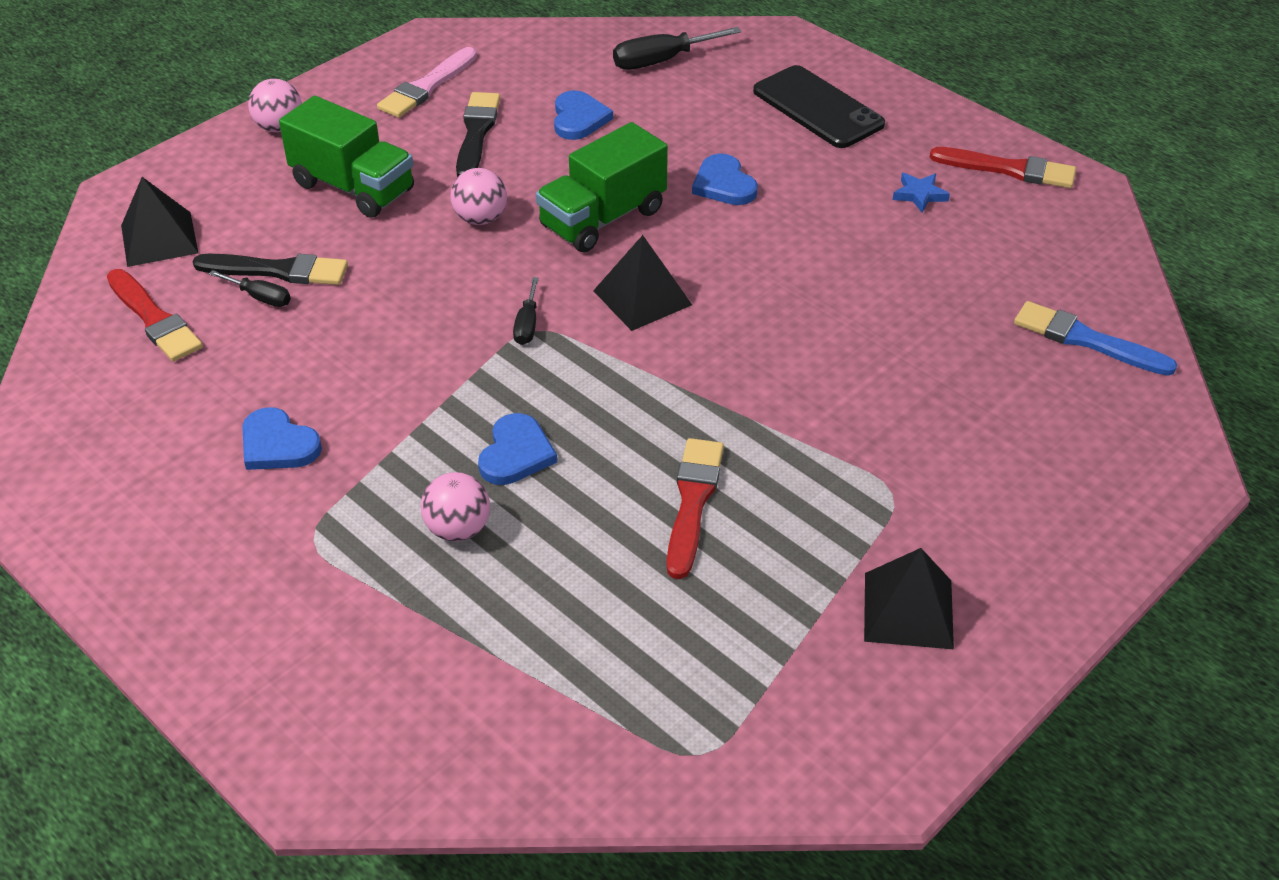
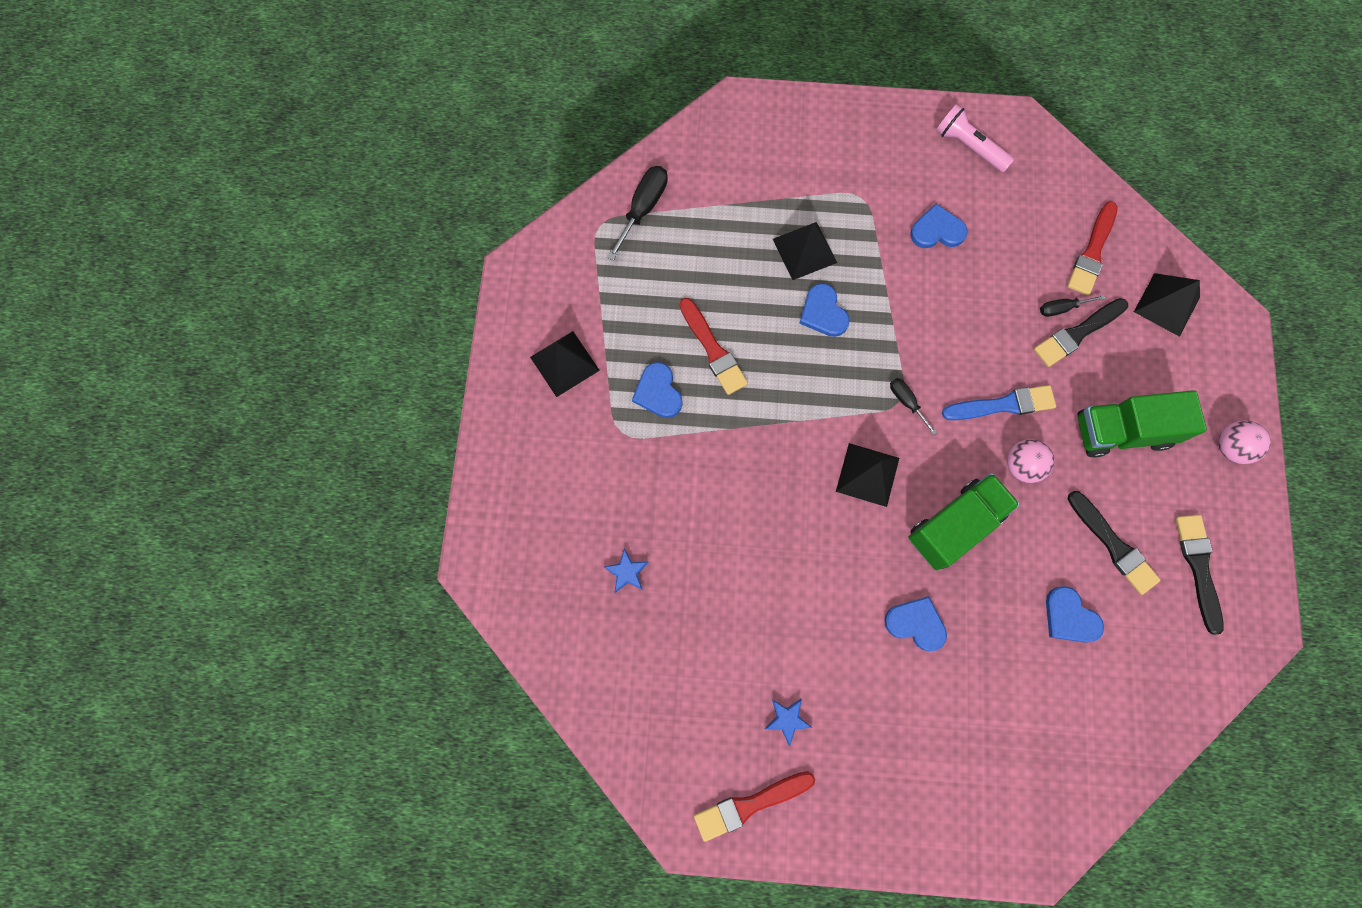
camera: 140 degrees right, 30 degrees up
red brush [107,269,203,361] -> red brush turned 75 degrees counterclockwise [1067,201,1118,295]
pink brush [377,47,477,118] -> black brush [1175,515,1224,635]
pink ball [421,472,490,541] -> black pyramid [773,222,837,280]
green truck [536,122,668,252] -> green truck turned 45 degrees clockwise [908,473,1020,571]
black screwdriver [613,27,742,70] -> black screwdriver moved to [607,166,668,261]
black phone [753,65,885,148] -> none
blue brush [1014,301,1177,376] -> blue brush moved to [942,385,1056,420]
none -> blue star [604,549,649,593]
none -> blue heart [632,362,683,418]
none -> pink flashlight [936,104,1014,173]

